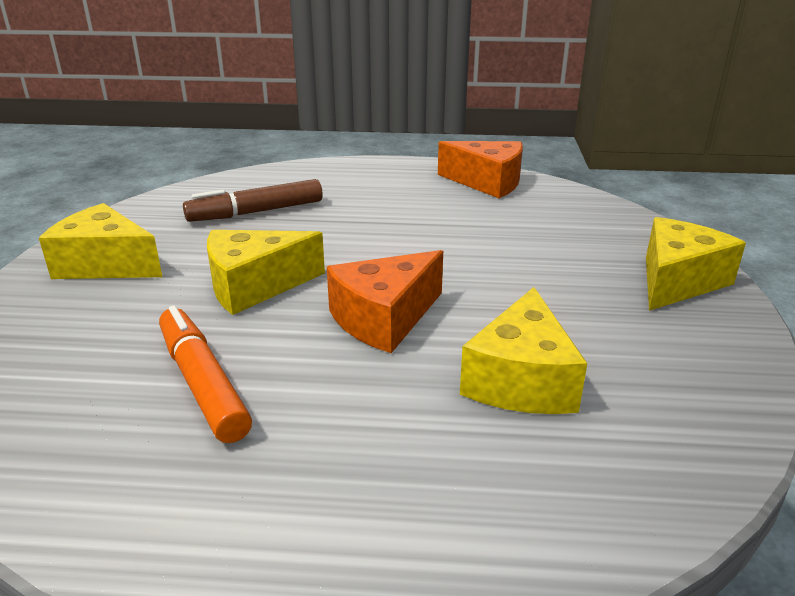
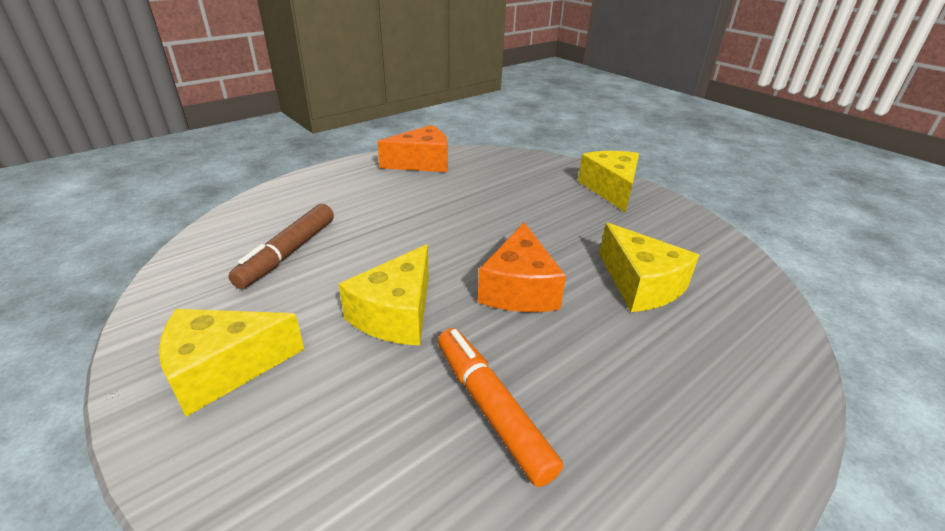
camera: 45 degrees left, 5 degrees up
orange marker [159,306,252,443] -> orange marker turned 45 degrees clockwise [438,328,563,487]

